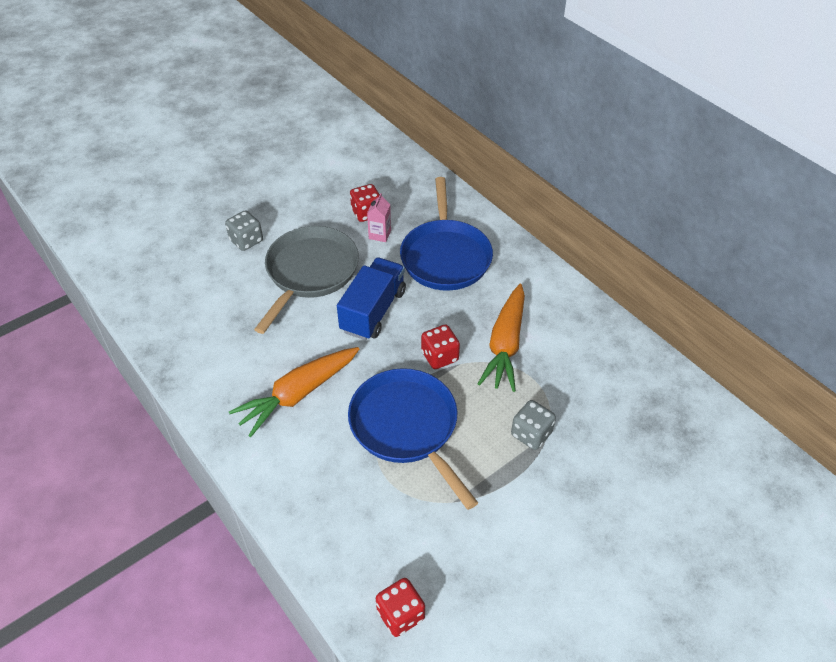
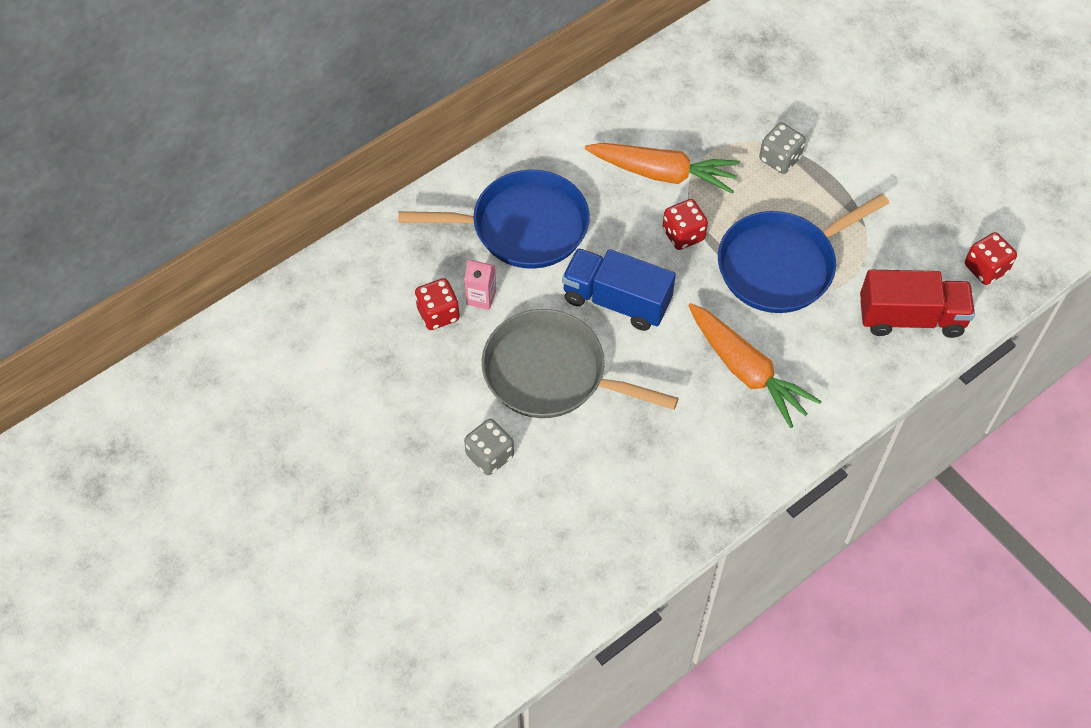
camera: 90 degrees left, 10 degrees up
none -> red truck [860,269,975,338]

